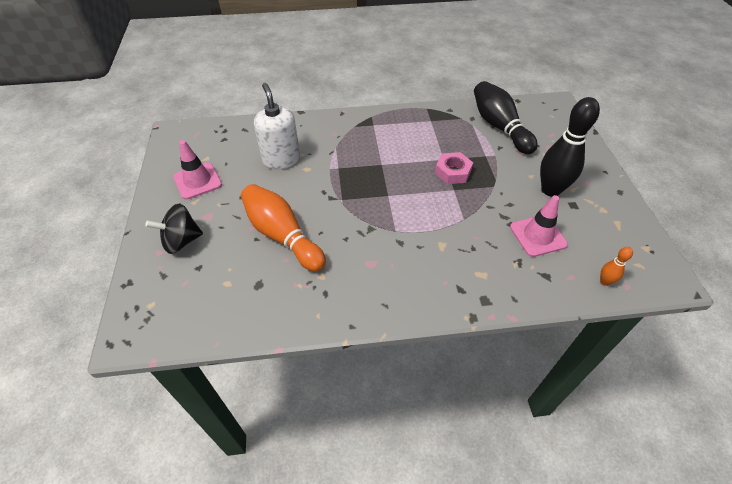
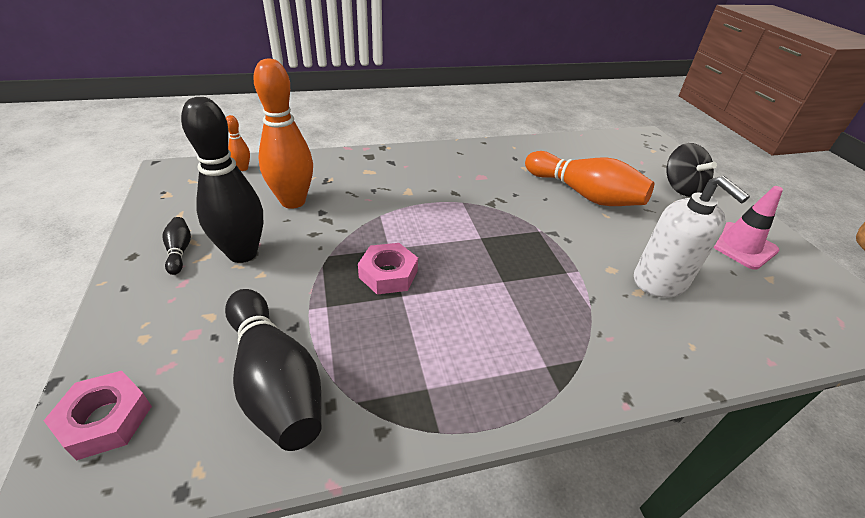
camera: 170 degrees right, 10 degrees down
black spinning top [145,204,203,254] -> black spinning top turned 105 degrees clockwise [667,143,717,197]
pink traffic cone [510,195,568,257] -> orange bowling pin [253,58,313,209]
none -> pink nut [44,371,152,460]
none -> black bowling pin [163,217,191,275]

